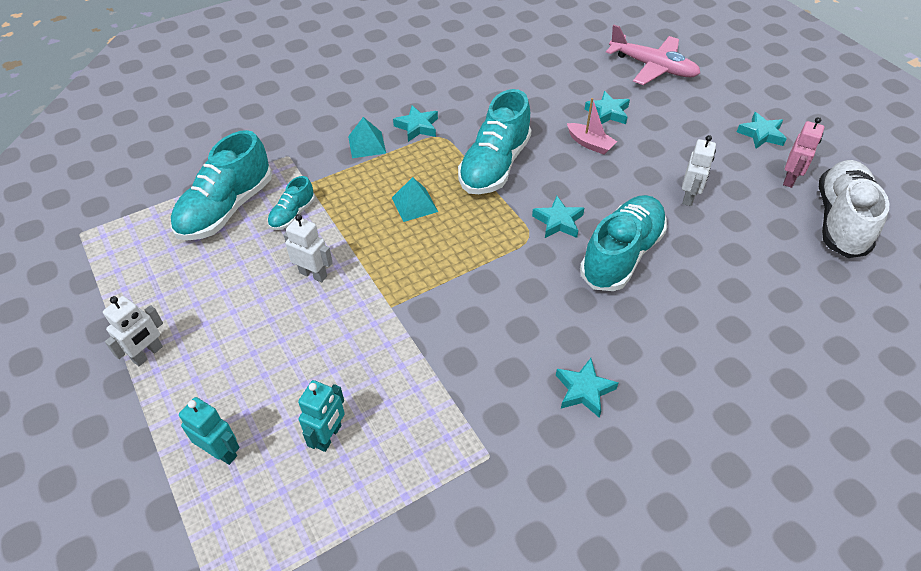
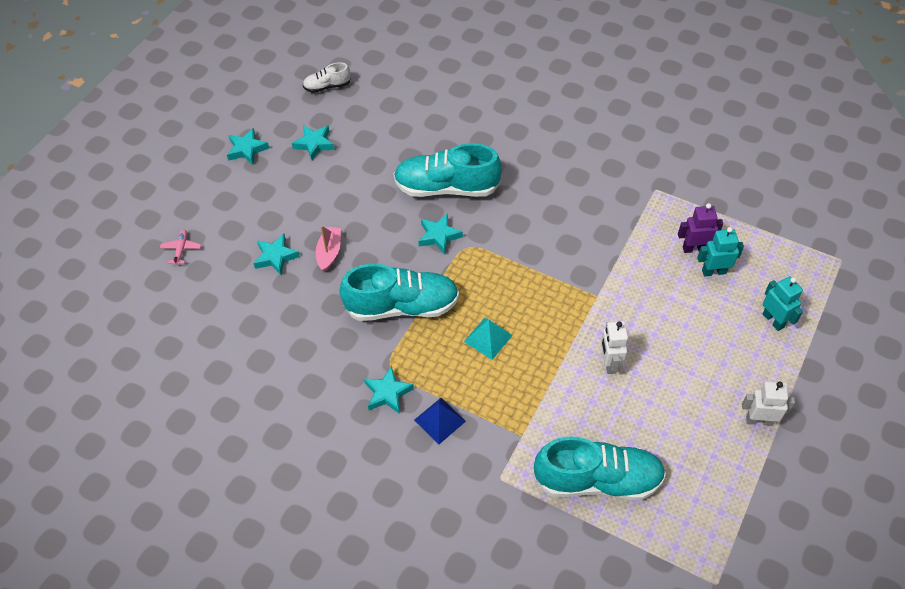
camera: 120 degrees left, 5 degrees up
turquoise robot [179,397,240,465] -> turquoise robot turned 150 degrees clockwise [762,276,803,331]
turquoise shoe [268,176,315,230] -> none
turquoise pyramid [348,117,386,158] -> blue pyramid [414,398,466,444]
turquoise star [556,358,618,418] -> turquoise star moved to [292,125,335,160]
pink plane [606,25,700,85] -> pink plane [160,229,201,266], size x0.43
white robot [682,135,716,206] -> none
pink robot [783,117,824,188] -> none
white shoe [819,160,889,258] -> white shoe [303,62,351,93], size x0.50
none -> purple robot [678,203,723,253]

